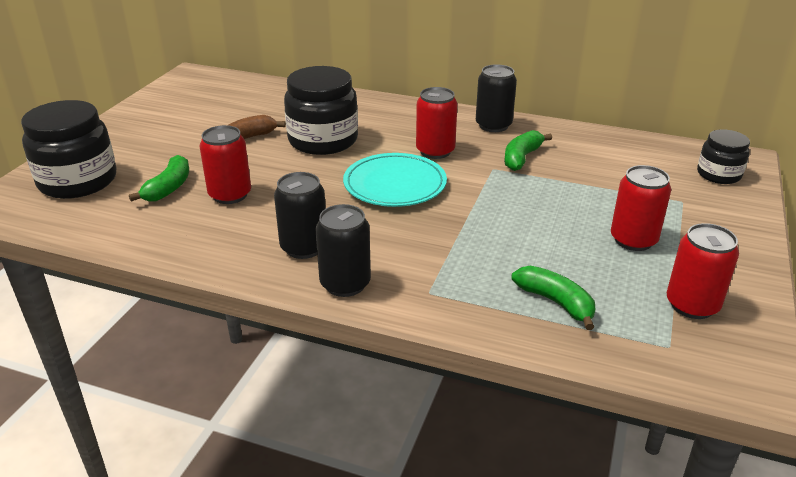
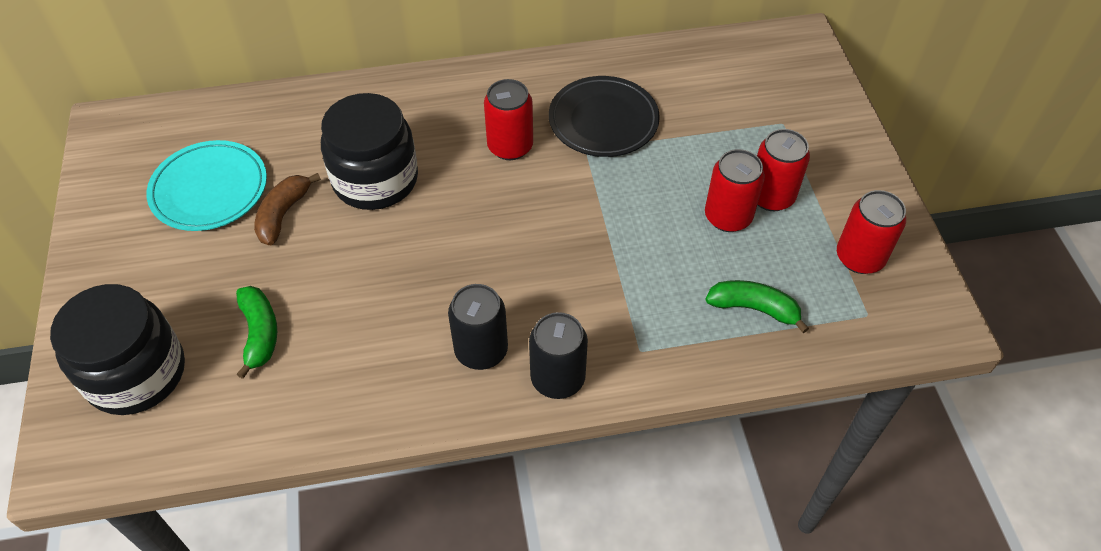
camera: 30 degrees left, 20 degrees up
red can [199,125,251,204] -> red can moved to [705,149,765,232]
turquoise plate [343,153,447,207] -> turquoise plate moved to [146,140,267,231]
black can [476,64,517,132] -> none
green banana [504,130,552,171] -> black plate [549,76,660,157]
black jar [697,129,750,184] -> none

